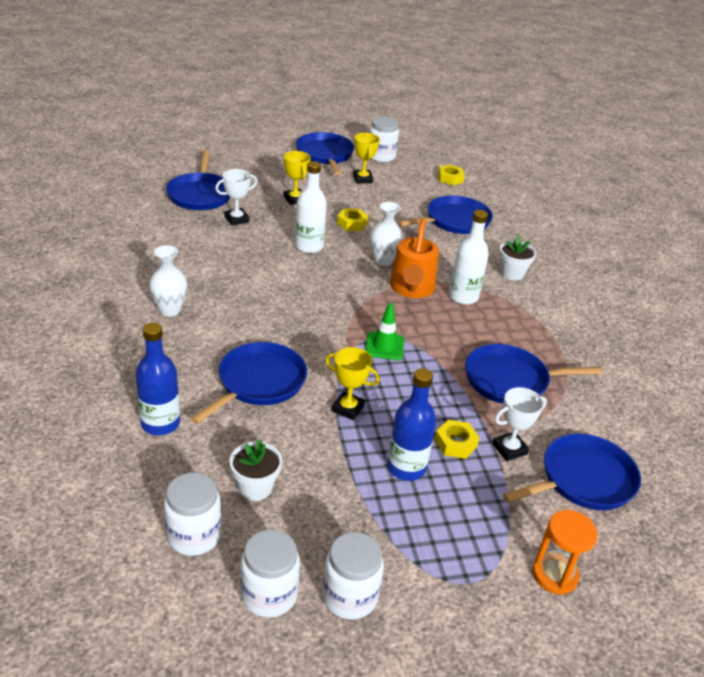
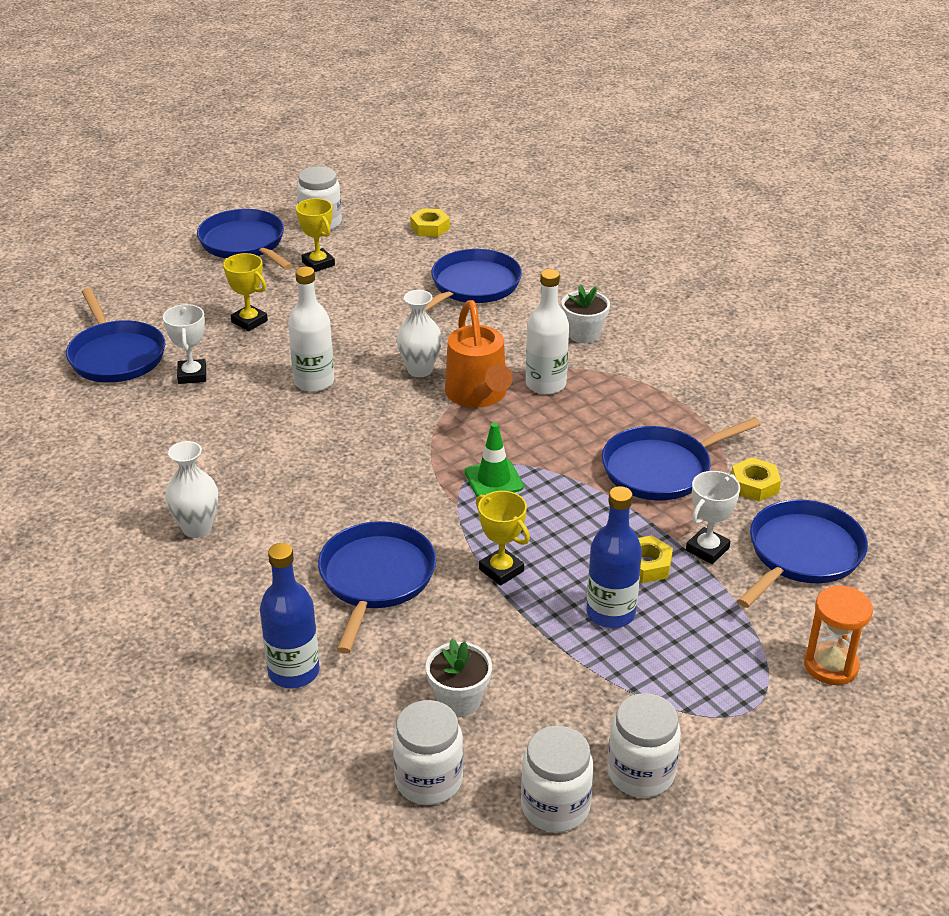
camera: 20 degrees left, 0 degrees up
white trophy [215,169,258,226] -> white trophy turned 45 degrees counterclockwise [163,304,206,384]
yellow trophy [326,347,380,420] -> yellow trophy turned 45 degrees clockwise [476,491,530,586]
yellow nut [337,208,368,231] -> yellow nut moved to [731,457,781,502]

